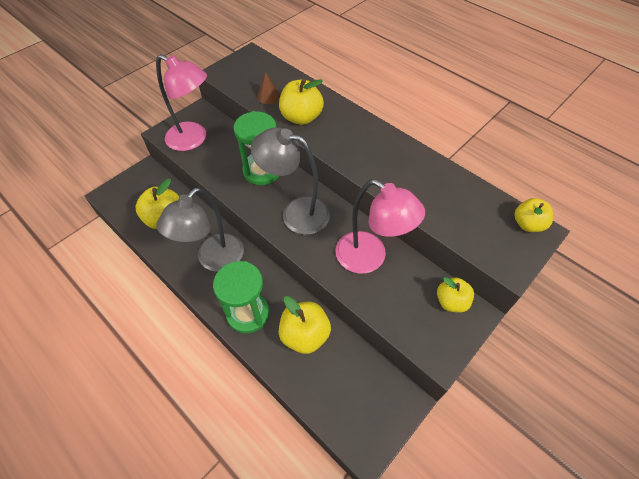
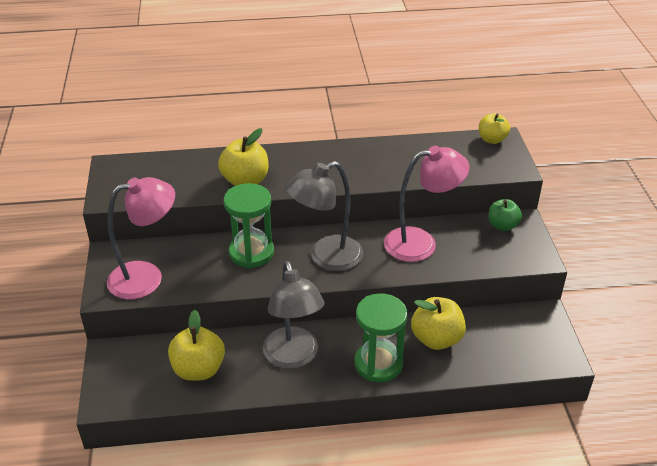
camera: 50 degrees left, 15 degrees down
brown cone [257,72,280,104] -> none
yellow apple [437,277,474,313] -> green apple [489,199,522,231]

